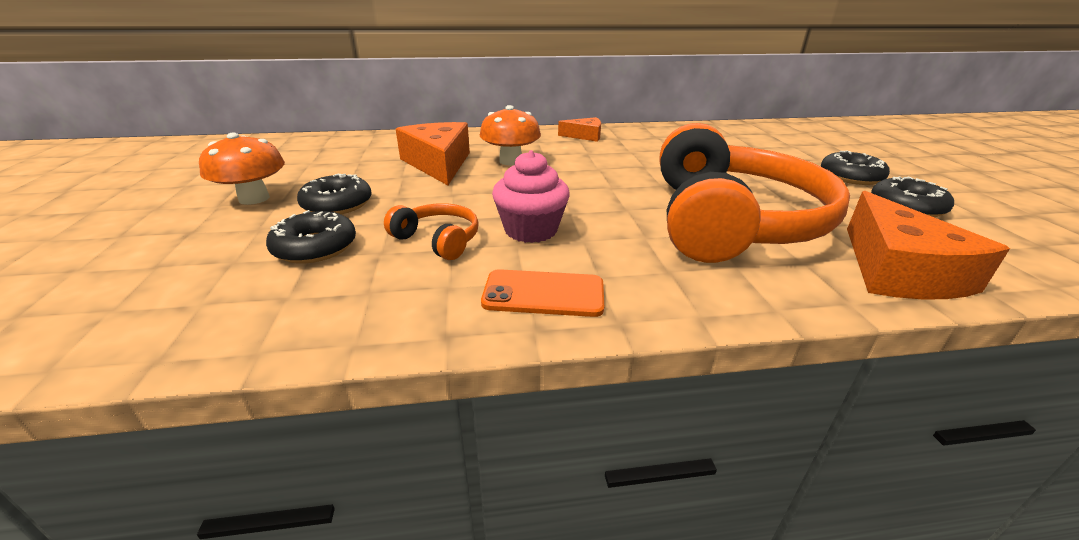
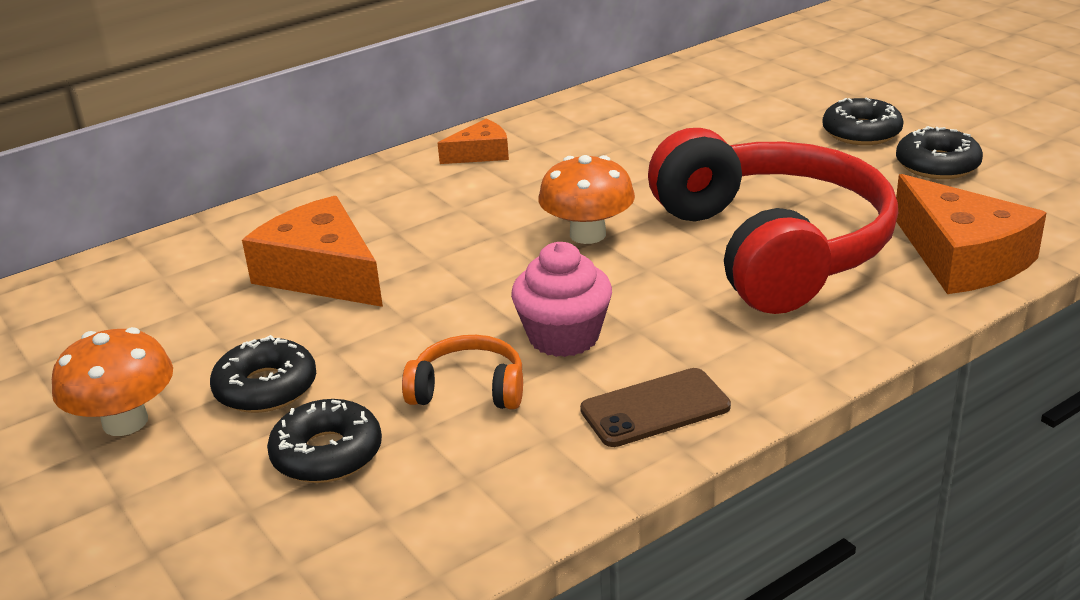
camera: 25 degrees left, 0 degrees up
orange mushroom [480,105,541,166] -> orange mushroom moved to [538,155,635,244]
orange phone [481,269,604,317] -> brown phone [580,368,731,447]
orange headphones [660,123,850,263] -> red headphones [648,128,898,314]

